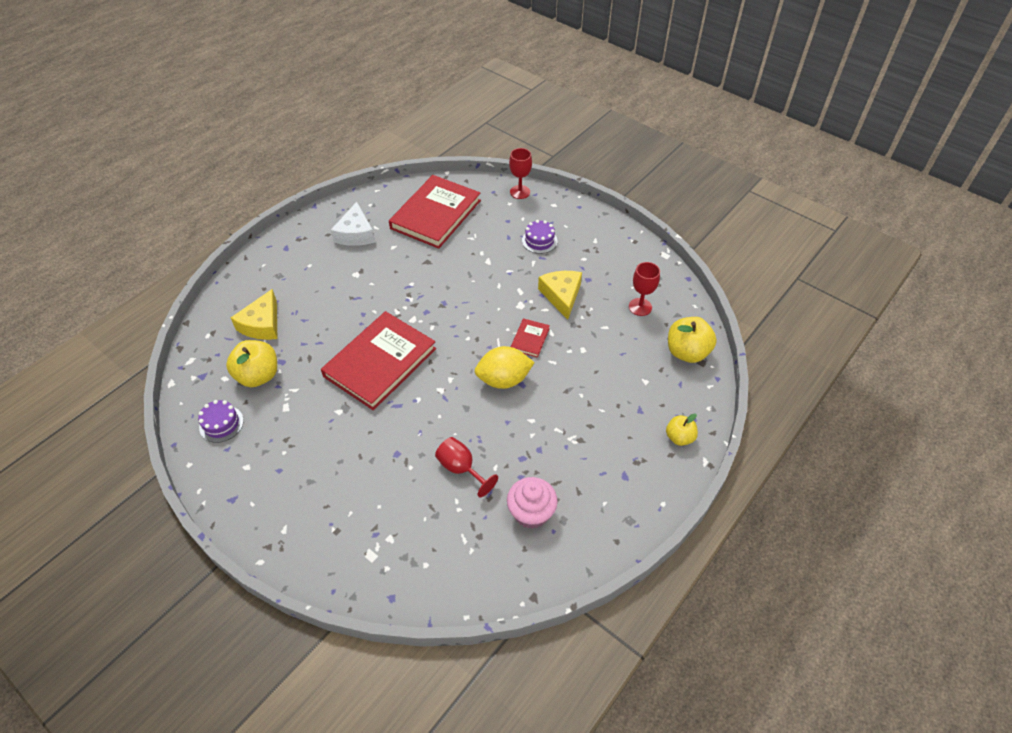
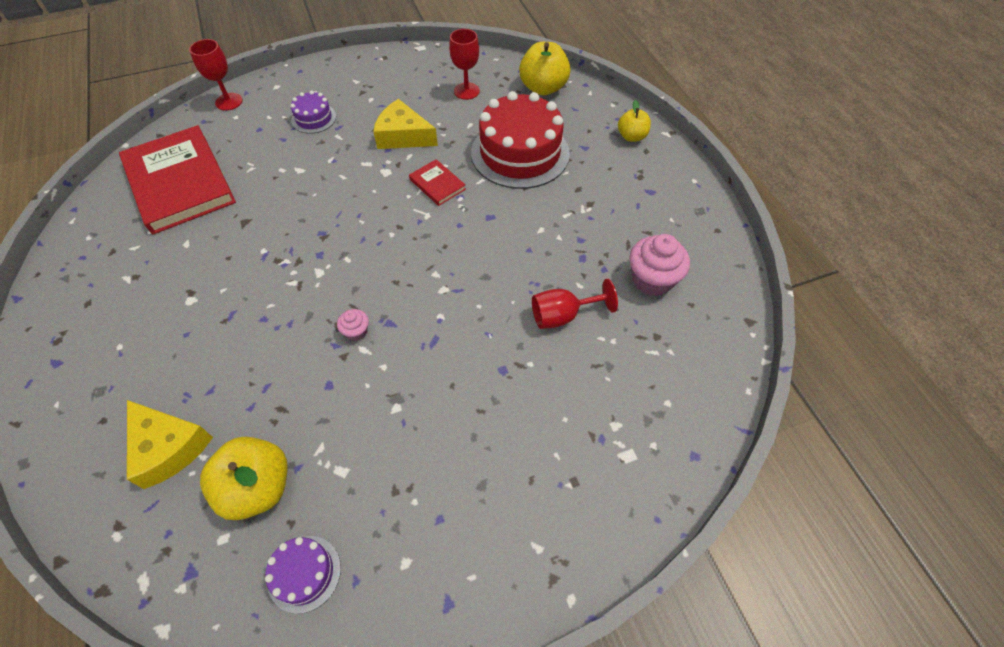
camera: 60 degrees left, 5 degrees up
red book [321,311,436,410] -> pink cupcake [337,309,369,341]
white cheese [331,202,375,246] -> none
yellow lemon [475,346,535,389] -> none
none -> red cake [471,91,570,189]

